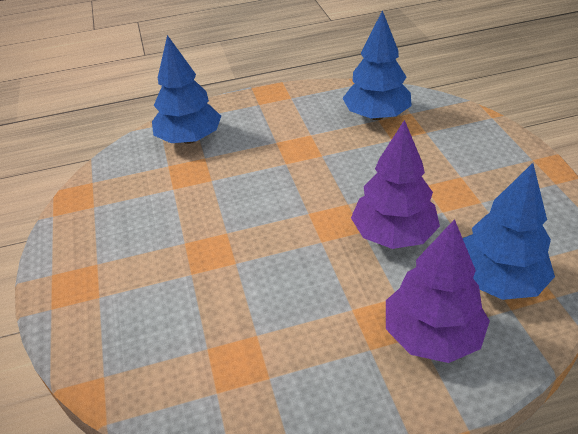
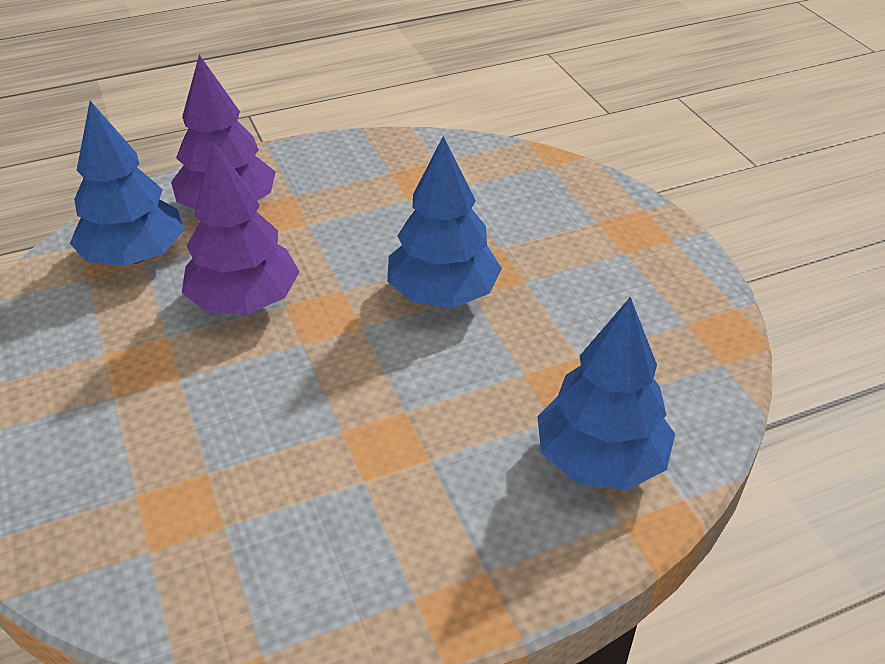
camera: 170 degrees right, 0 degrees up
blue tree [342,10,412,120] -> blue tree moved to [387,136,502,308]

